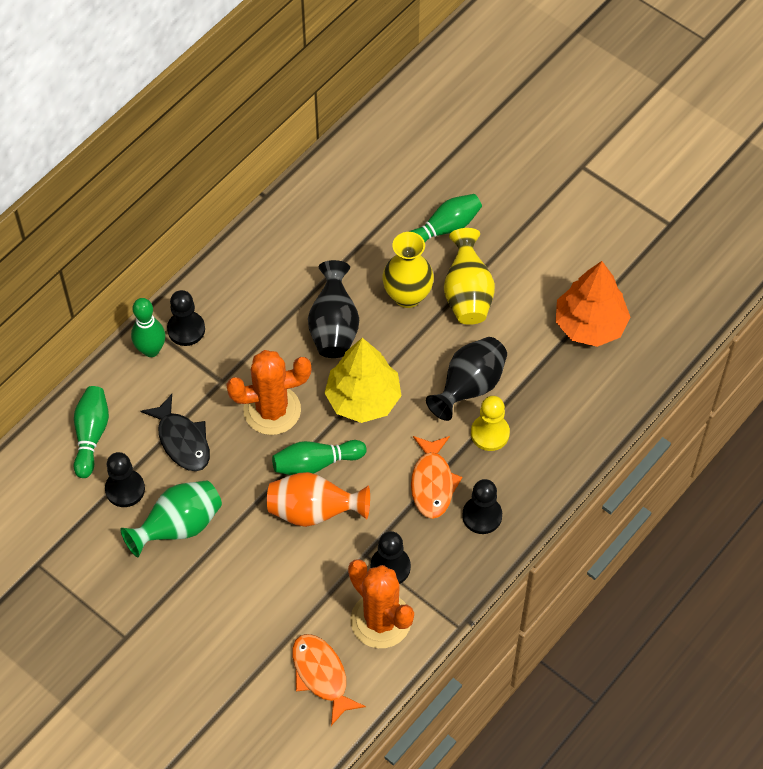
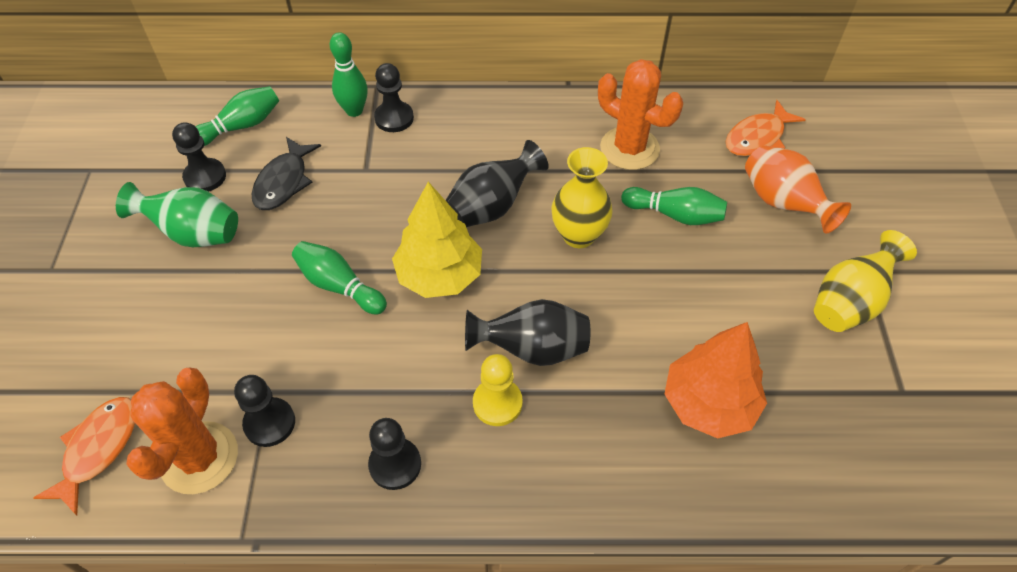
camera: 50 degrees right, 5 degrees down
orange cactus [226,350,311,435] -> orange cactus moved to [598,59,683,170]
orange vase [267,472,370,527] -> orange vase moved to [745,145,851,233]
orange fish [411,436,462,519] -> orange fish moved to [726,100,806,156]
yellow vase [444,228,495,325] -> yellow vase moved to [814,230,917,332]

